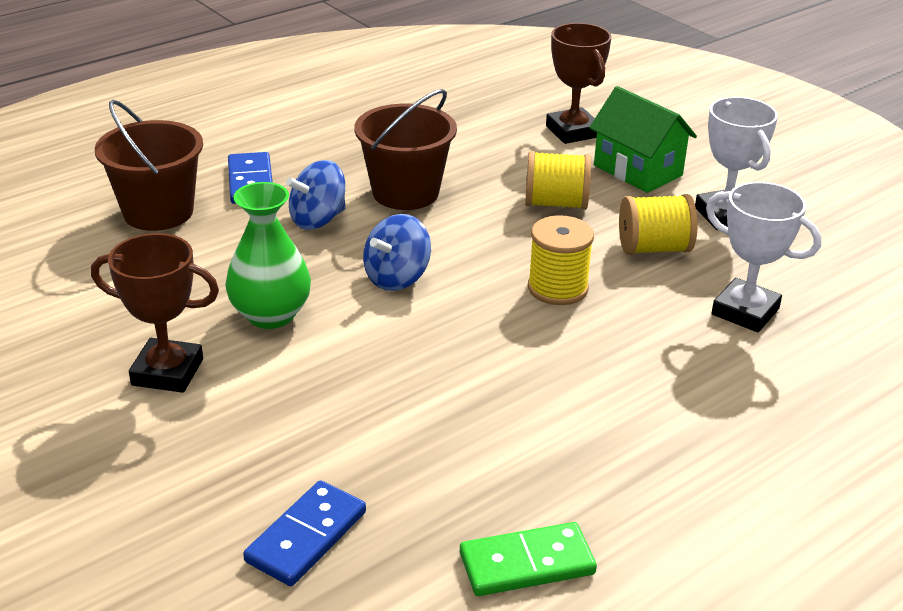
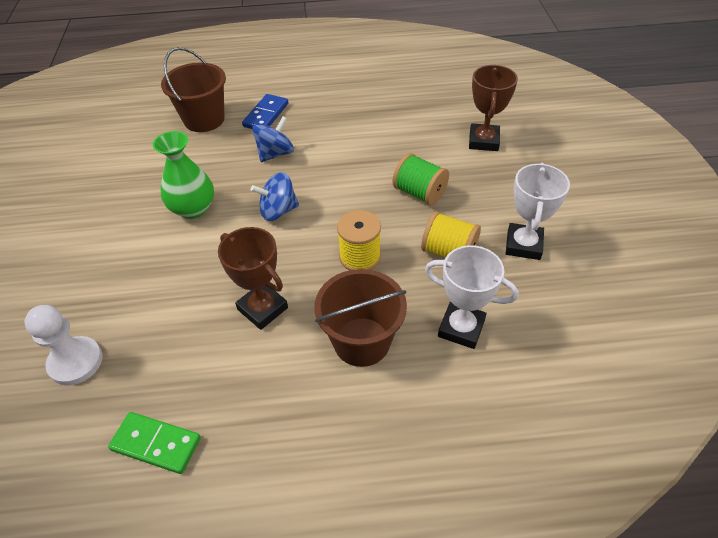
camera: 35 degrees right, 15 degrees up
brown trophy [91,233,219,393] -> brown trophy moved to [218,227,288,330]
blue domino [243,480,366,586] -> white pawn [24,305,102,386]
blue spinning top [286,160,345,230] -> blue spinning top turned 135 degrees clockwise [252,117,294,162]
brown bucket [354,89,457,210] -> brown bucket moved to [314,269,407,367]
yellow spool [525,151,591,210] -> green spool [393,153,449,205]
green house [589,86,697,193] -> none
white trophy [706,182,822,332] -> white trophy turned 45 degrees counterclockwise [425,245,519,349]

